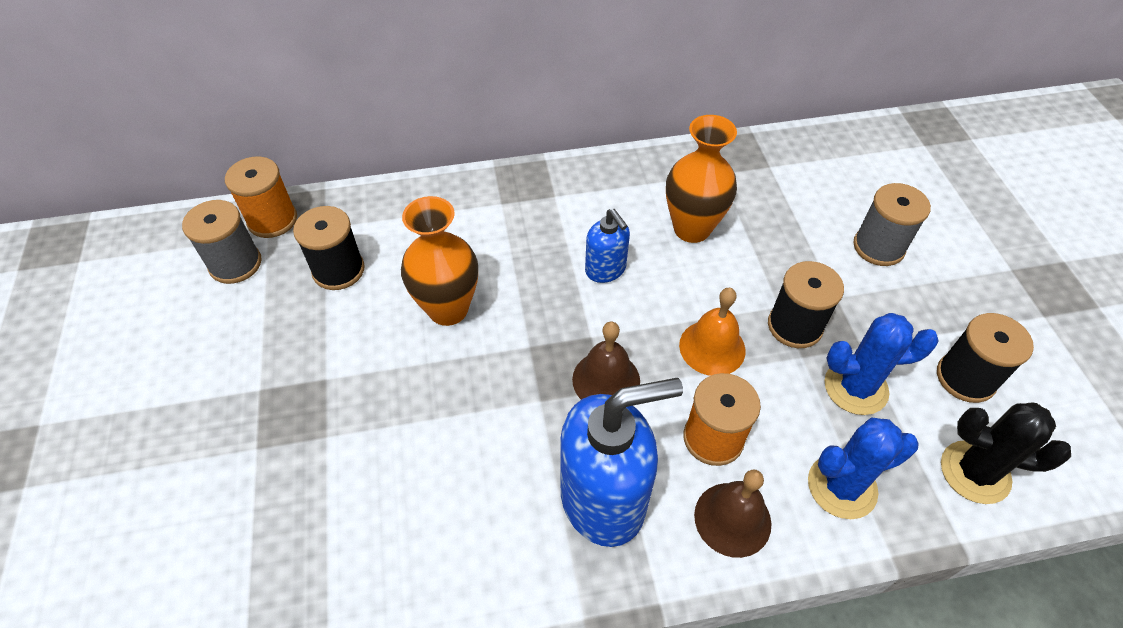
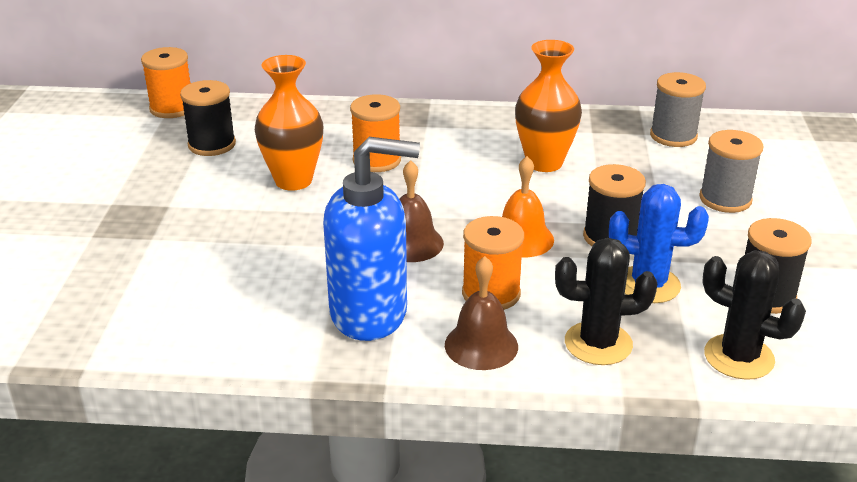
camera: 15 degrees right, 20 degrees down
grey spool [182,200,262,284] -> grey spool moved to [650,72,706,147]
blue soap dispenser [585,209,630,283] -> none
blue cactus [808,418,919,519] -> black cactus [555,238,657,365]
none -> orange spool [350,94,401,172]

